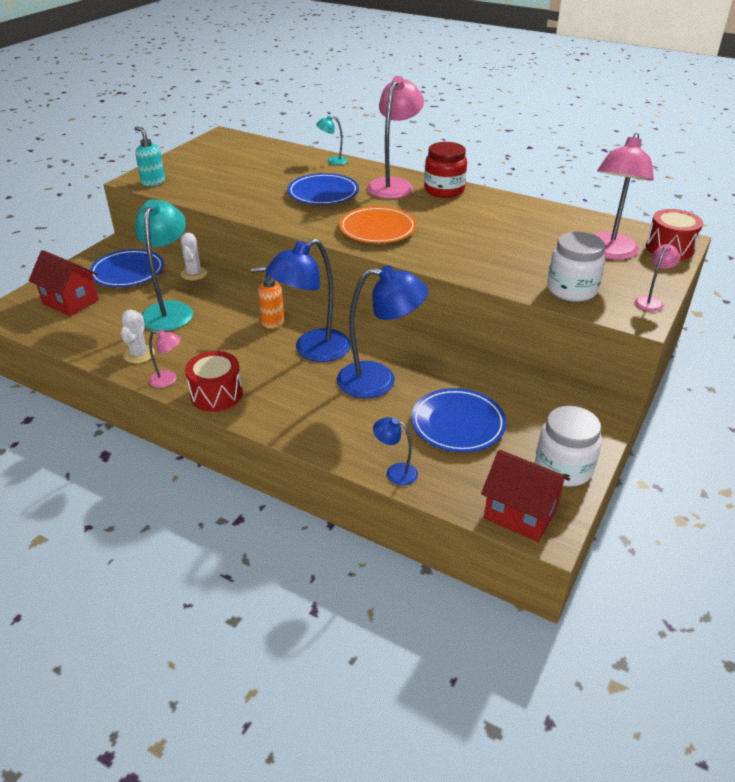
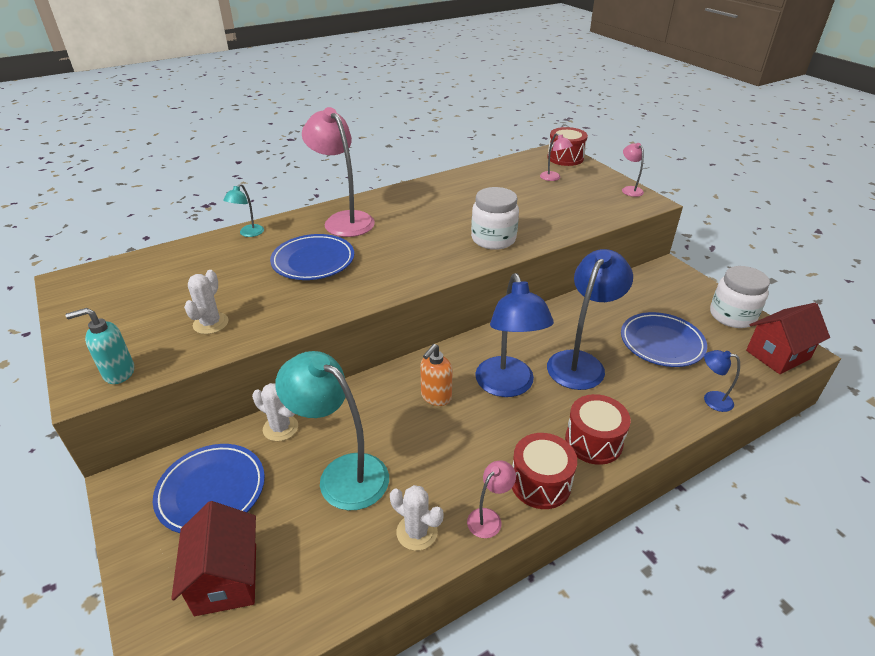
camera: 60 degrees left, 0 degrees up
red house [29,250,99,316] -> red house turned 75 degrees counterclockwise [171,501,256,616]
orange plate [339,206,417,243] -> none
blue lamp [373,417,418,486] -> blue lamp turned 60 degrees clockwise [704,350,740,412]
red jar [424,142,467,198] -> none
white jar [547,232,605,302] -> white jar moved to [471,187,519,250]
pink lamp [593,133,654,260] -> pink lamp [540,133,573,181], size x0.47
none -> white cactus [184,270,229,334]
none -> red drum [565,394,631,465]

